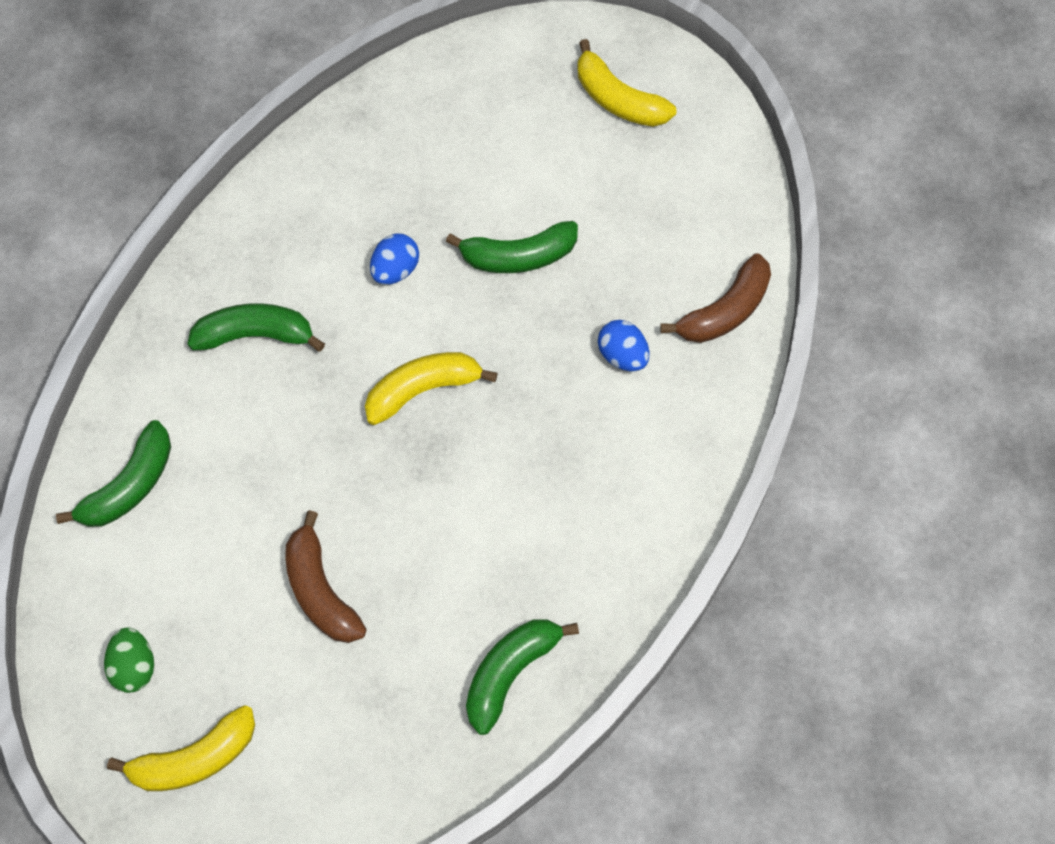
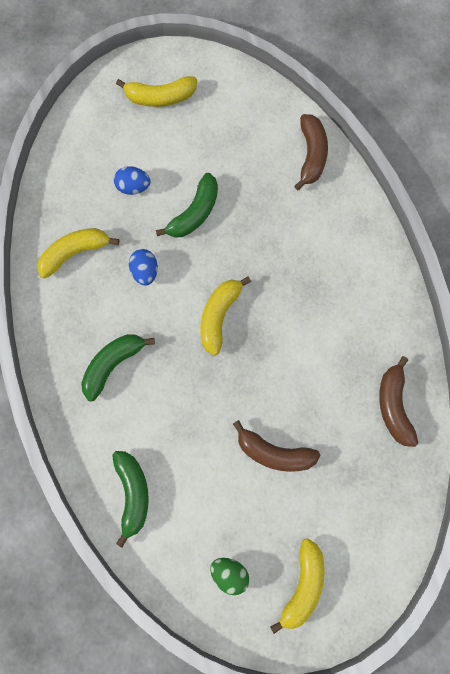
camera: 45 degrees left, 10 degrees up
green banana [466,619,579,735] -> brown banana [379,356,418,447]
blue egg [598,320,649,371] -> blue egg moved to [114,166,150,195]
none -> yellow banana [37,228,119,279]

